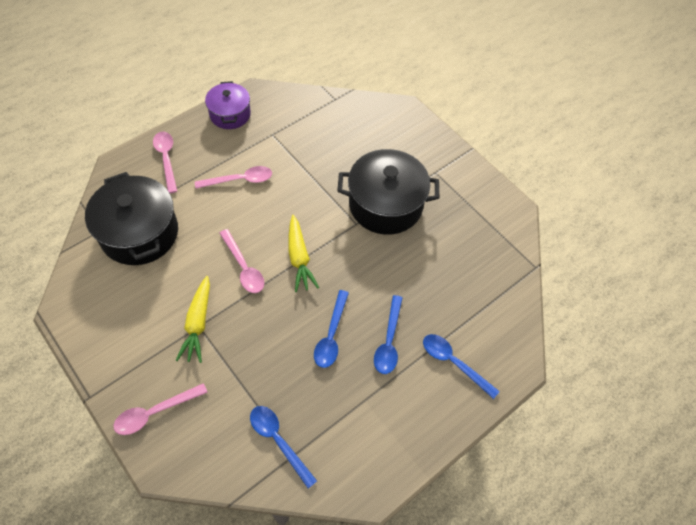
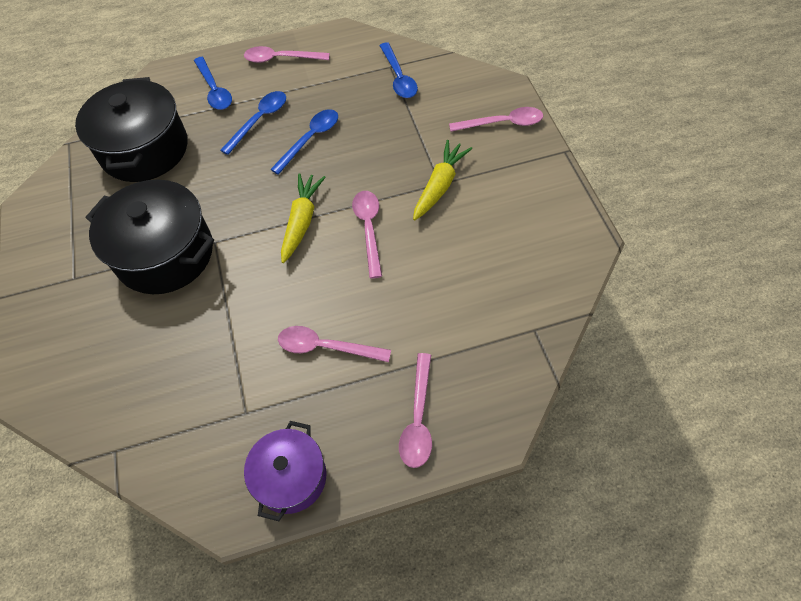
camera: 150 degrees left, 0 degrees up
black pot [85,172,178,265] -> black pot moved to [75,77,187,182]
none -> pink spoon [244,46,330,63]

